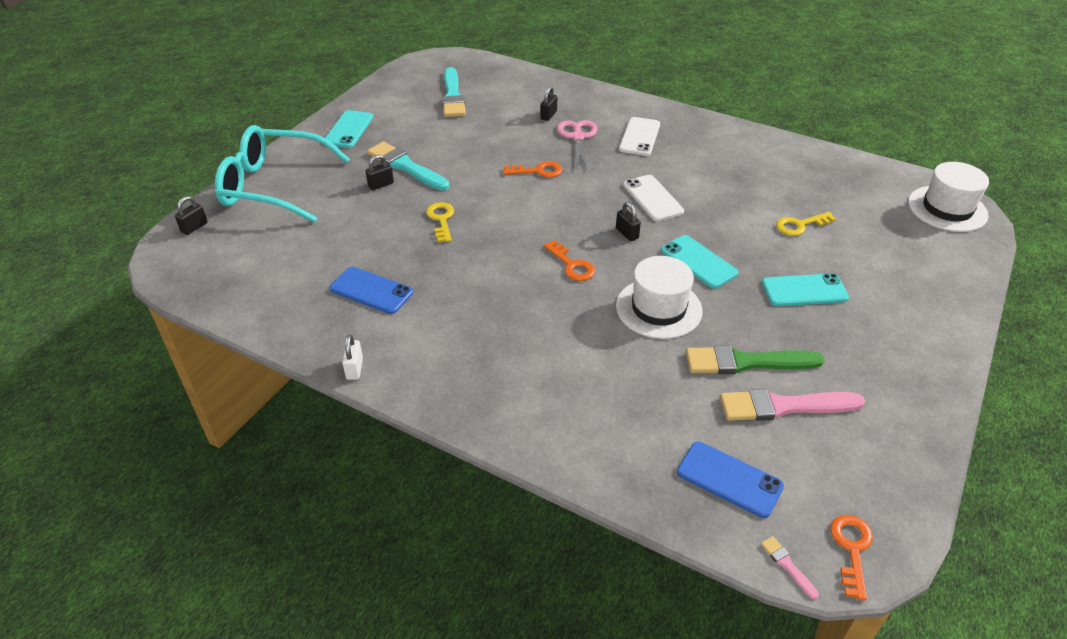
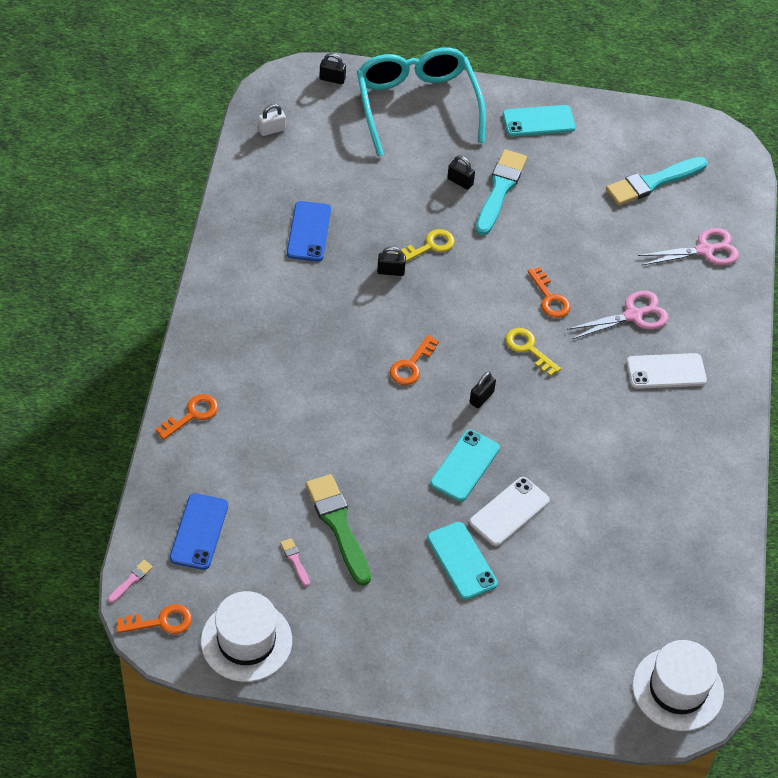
camera: 65 degrees right, 10 degrees up
white padlock [342,334,363,380] -> white padlock moved to [259,104,286,136]
black padlock [540,86,557,121] -> black padlock moved to [377,246,406,276]
white hat [616,256,703,339] -> white hat moved to [201,591,292,682]
white phone [623,175,684,221] -> white phone moved to [469,477,550,546]
pink brush [720,389,865,421] -> pink brush [280,538,310,587], size x0.43
yellow key [776,212,836,236] -> yellow key moved to [505,328,561,376]
none -> orange key [155,394,218,440]
none -> pink scissors [638,228,739,266]

